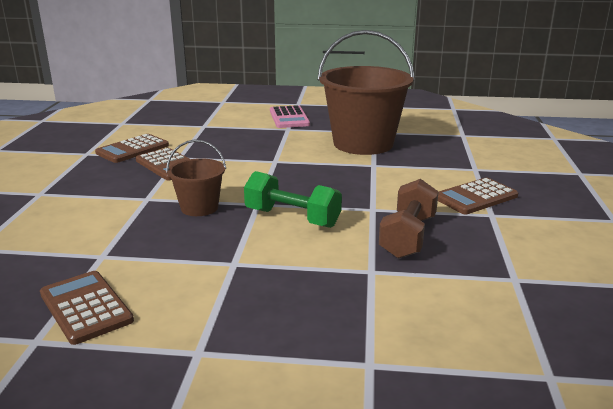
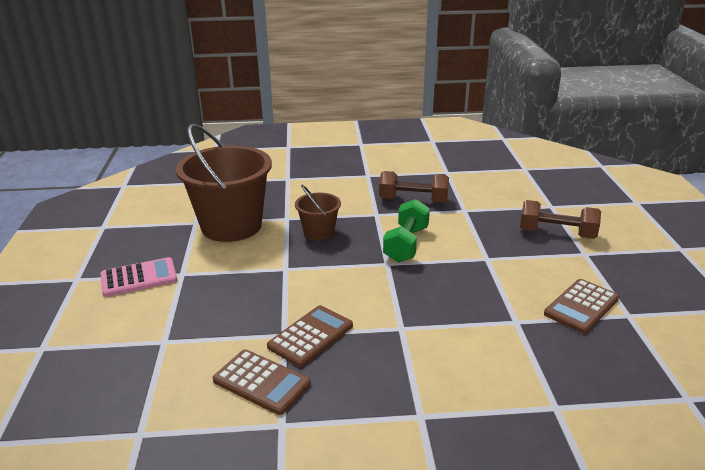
camera: 100 degrees left, 5 degrees up
brown bucket [166,140,226,216] -> brown bucket moved to [295,185,341,241]
brown calculator [438,178,518,214] -> none
none -> brown dumbbell [520,200,601,239]

